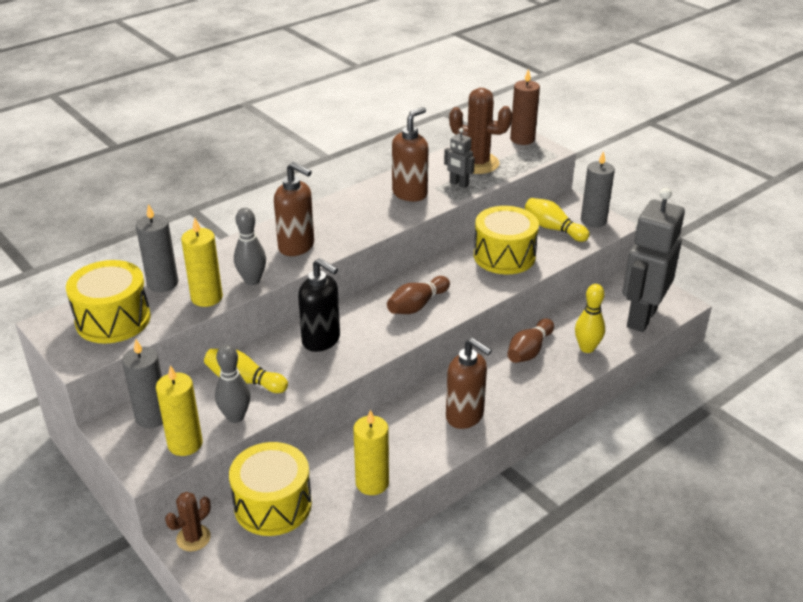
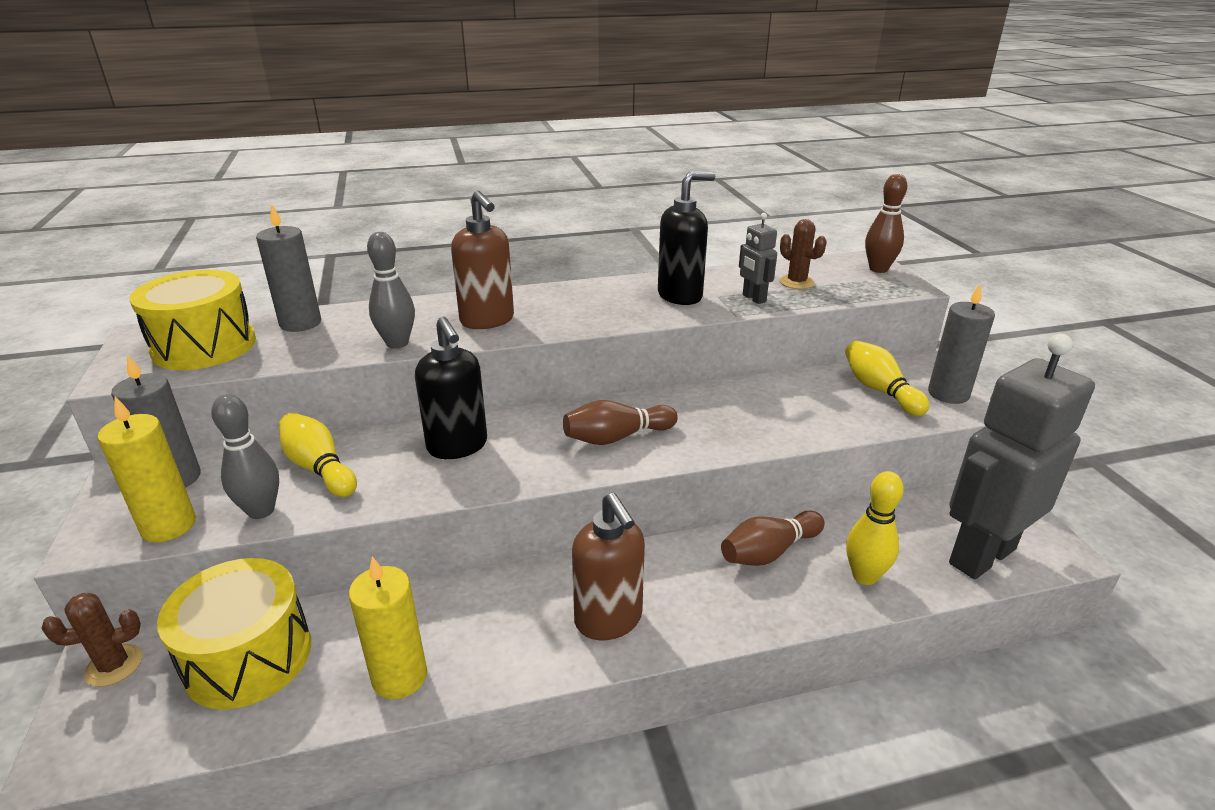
camera: 25 degrees right, 5 degrees down
yellow candle [181,218,223,307] -> none
brown soap dispenser [392,107,428,201] -> black soap dispenser [658,171,715,305]
brown cactus [449,88,512,174] -> brown cactus [780,219,826,289], size x0.58
yellow drum [474,206,539,274] -> none
brown candle [510,69,540,145] -> brown bowling pin [865,174,907,273]

